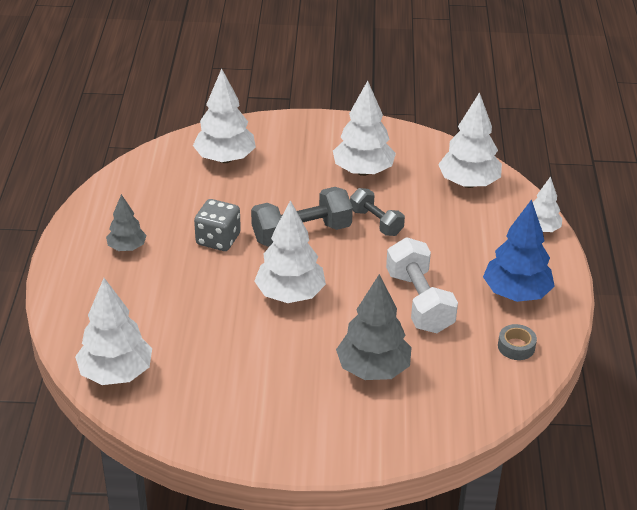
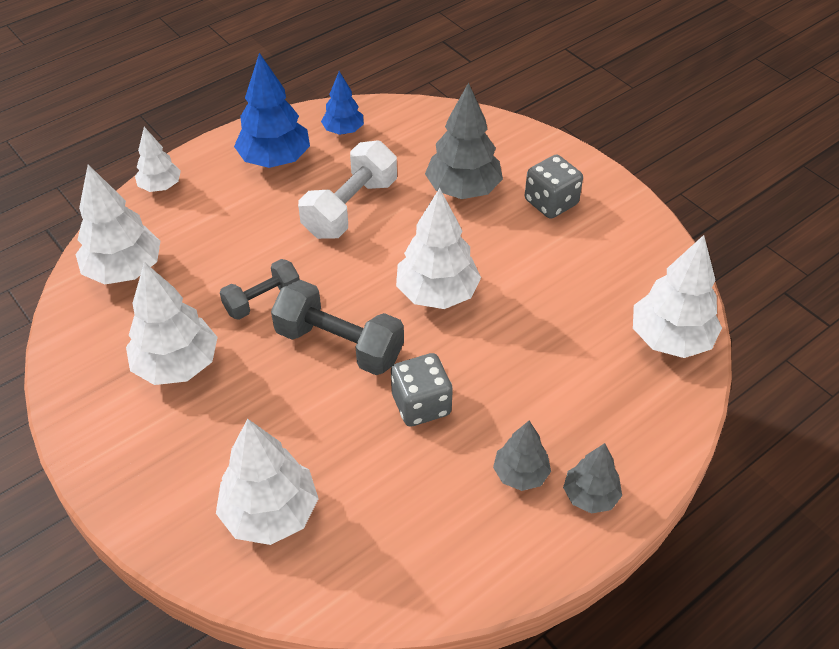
camera: 130 degrees left, 10 degrees up
grey dumbbell [350,188,405,236] -> grey dumbbell turned 45 degrees clockwise [220,259,300,320]
grey tape [498,324,537,360] -> blue tree [321,71,364,135]
none -> grey dice [525,155,583,219]
none -> grey tree [563,443,622,514]

